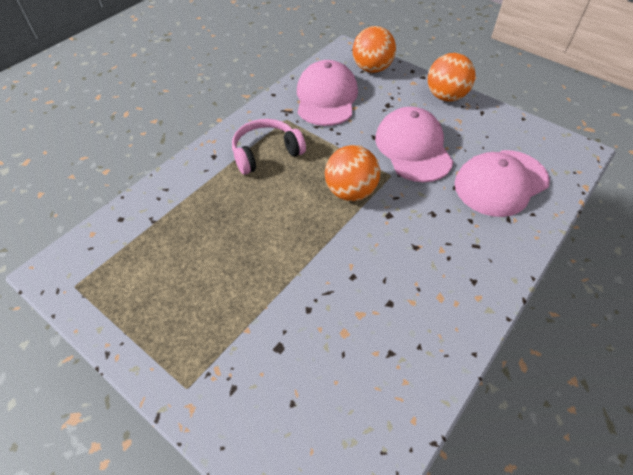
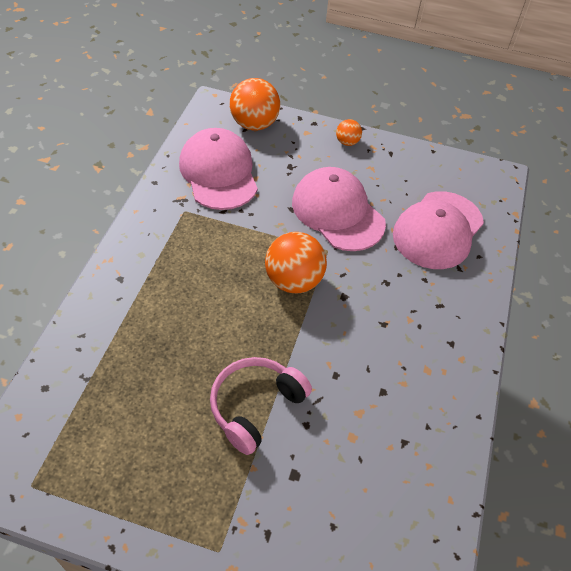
camera: 25 degrees left, 0 degrees up
pink headphones [232,119,306,175] -> pink headphones moved to [210,357,312,455]
orange ball [428,53,476,101] -> orange ball [336,119,362,146], size x0.51

